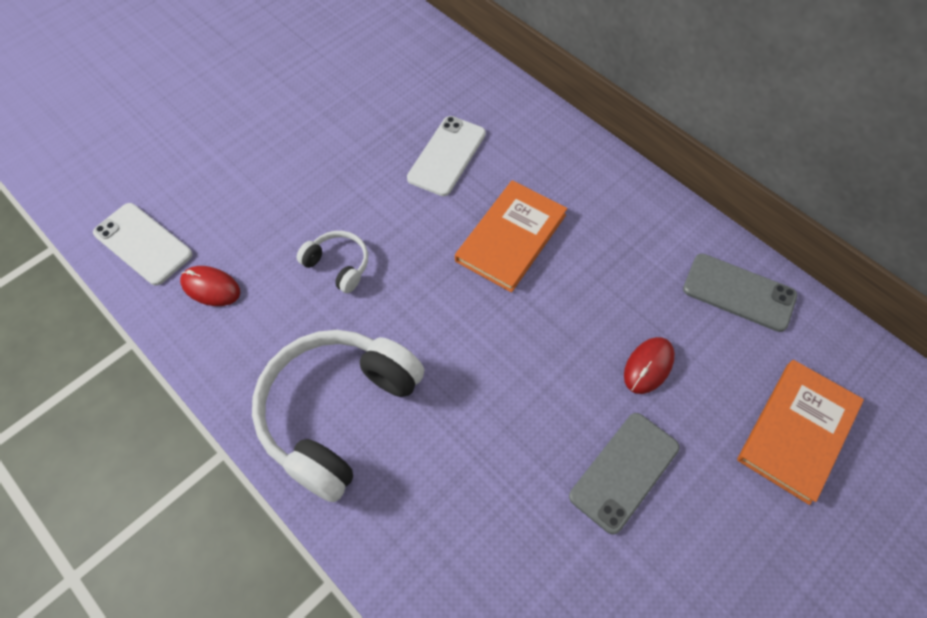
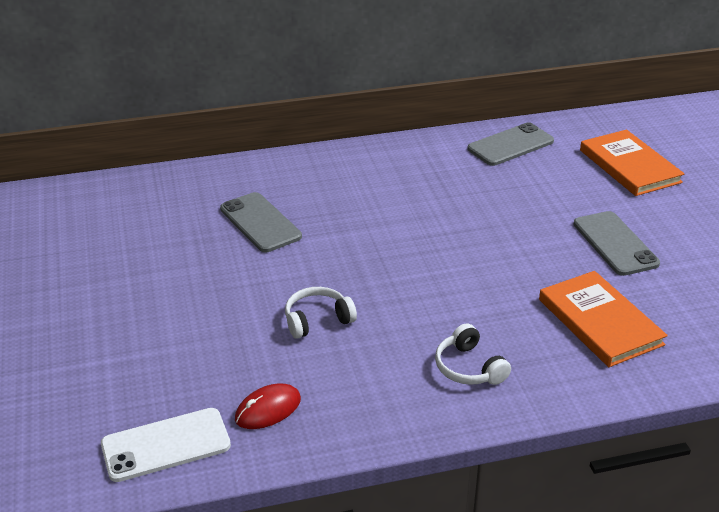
camera: 60 degrees left, 25 degrees down
white headphones [252,330,425,502] -> white headphones [435,323,511,385], size x0.46
white phone [407,116,486,196] -> grey phone [220,192,302,252]
orange book [455,180,568,293] -> orange book moved to [539,271,668,367]
red mouse [624,337,675,394] -> none

